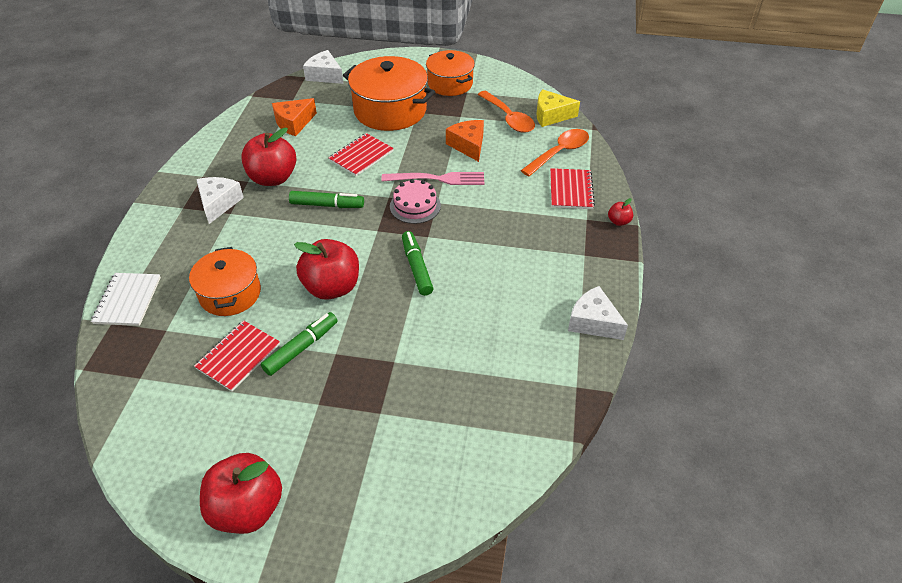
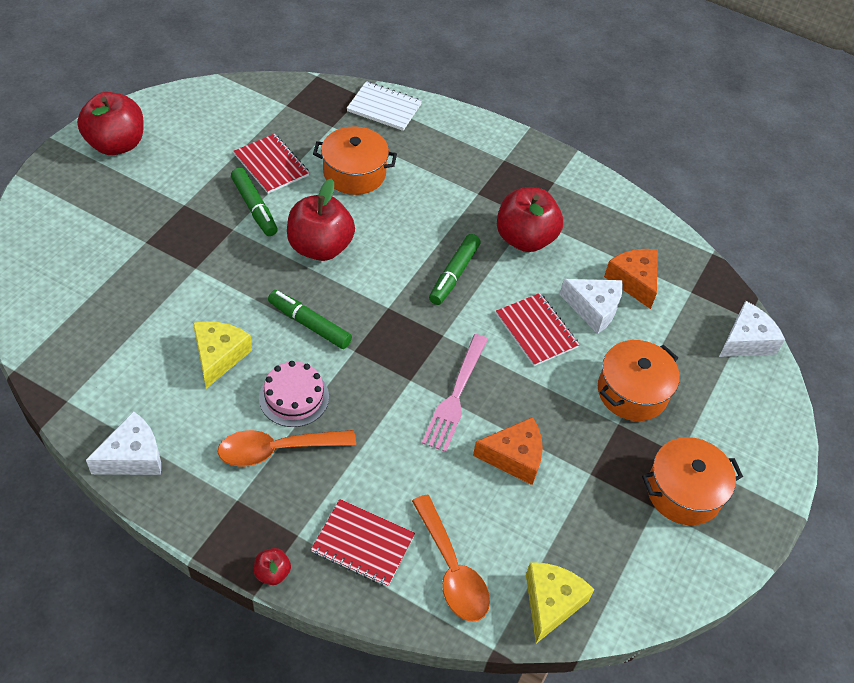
camera: 105 degrees right, 5 degrees up
white cheese [196,177,244,224] -> white cheese moved to [559,279,623,334]
orange pot [343,56,435,131] -> orange pot [598,340,680,421], size x0.65
pink cake [390,179,441,224] -> pink cake moved to [259,361,329,427]
green marker [402,231,434,296] -> green marker turned 150 degrees counterclockwise [268,290,352,349]
orange spoon [478,91,535,133] -> orange spoon moved to [218,430,356,467]
none -> yellow cheese [193,321,252,389]

